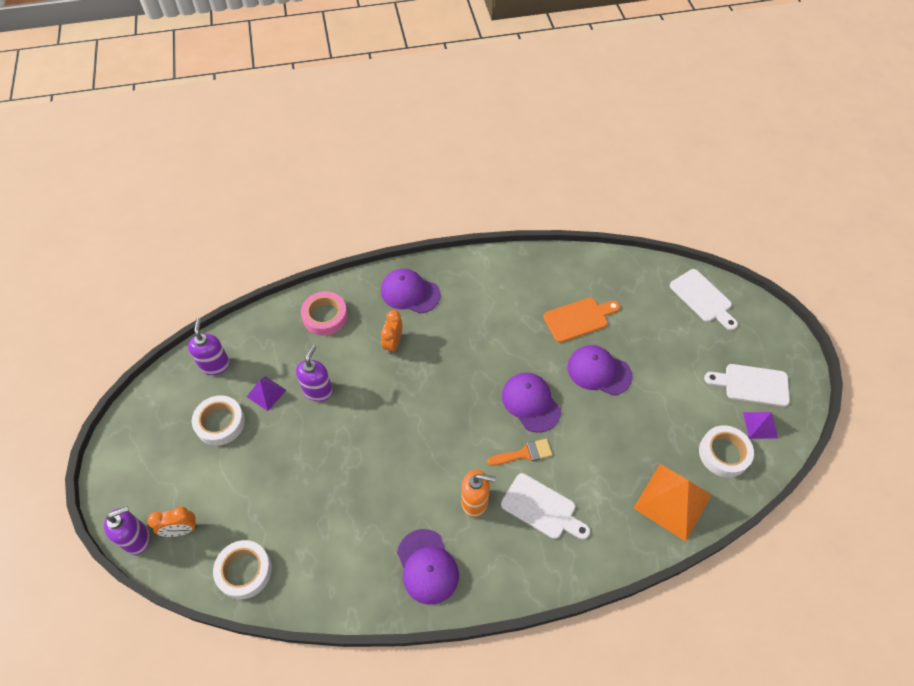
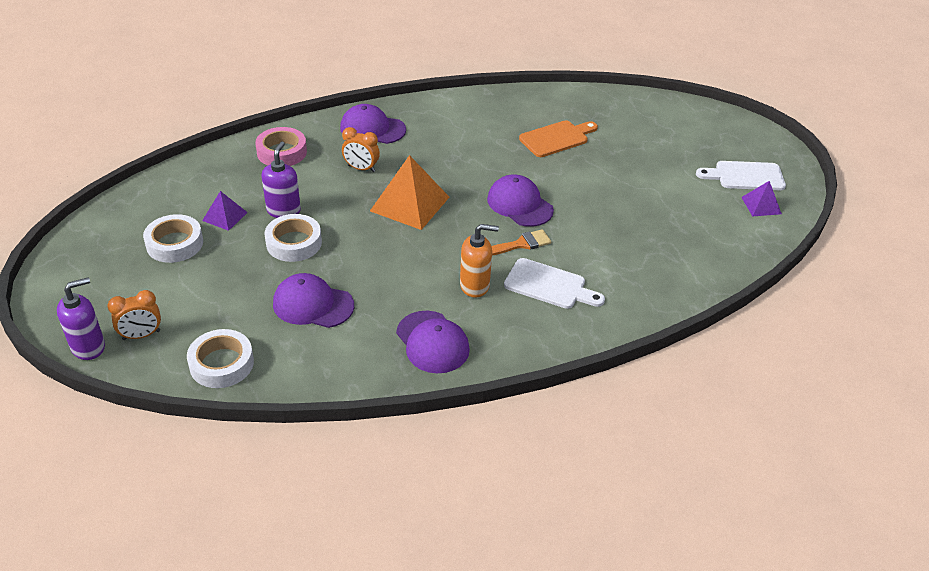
camera: 10 degrees left, 15 degrees down
purple soap dispenser [188,318,230,375] -> none
orange clock [381,310,402,355] -> orange clock turned 75 degrees counterclockwise [342,127,380,172]
purple cap [567,345,633,396] -> purple cap moved to [273,273,354,328]
orange pyramid [634,464,712,541] -> orange pyramid moved to [370,155,449,230]
white cutting board [670,269,738,330] -> none
white tape [699,426,754,477] -> white tape moved to [265,214,322,262]

